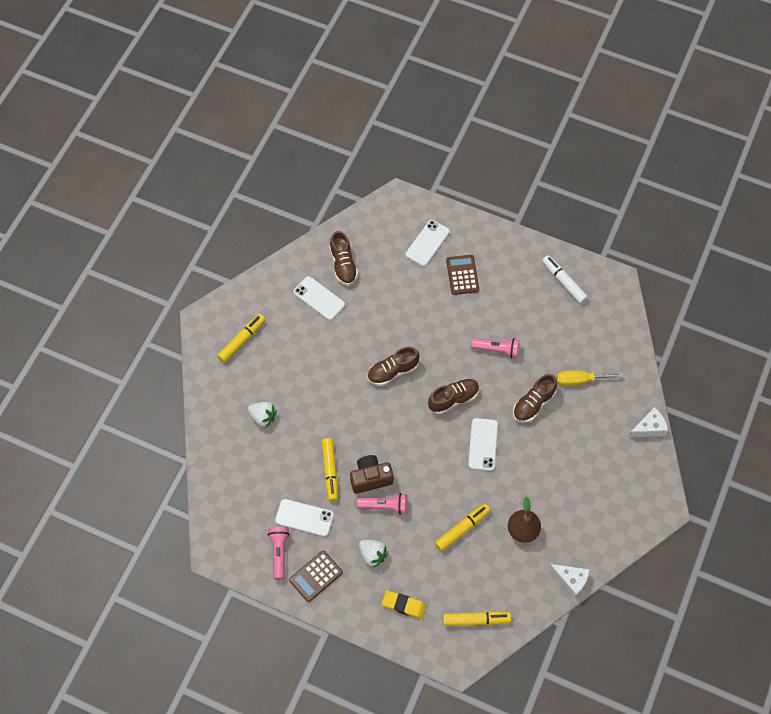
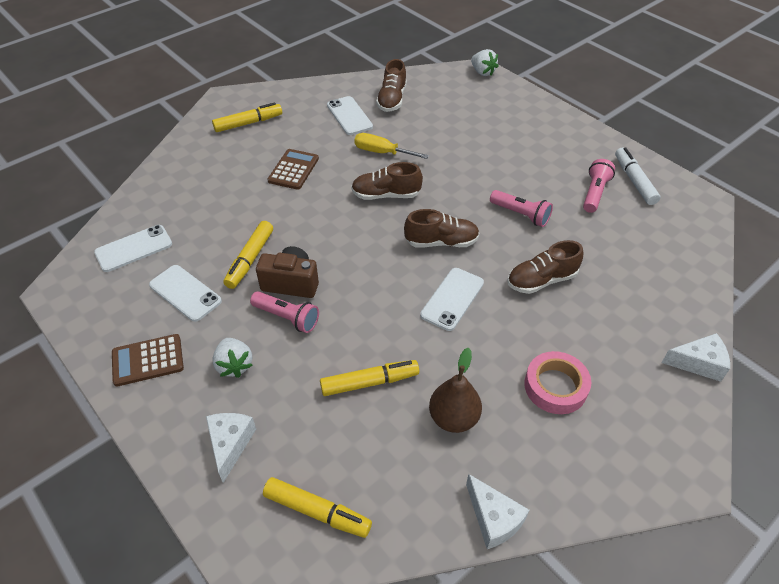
camera: 25 degrees right, 15 degrees down
white strawberry [248,402,277,427] -> white strawberry moved to [471,49,499,76]
pink flashlight [268,527,290,580] -> pink flashlight moved to [583,159,615,213]
yellow eraser [382,590,427,619] -> white cheese [206,413,256,483]
white phone [406,220,450,266] -> white phone moved to [94,225,172,272]
brown calculator [446,255,479,295] -> brown calculator moved to [268,149,319,190]
yellow screwdriver [556,370,623,386] -> yellow screwdriver moved to [354,133,429,159]
none -> pink tape [524,351,591,414]

